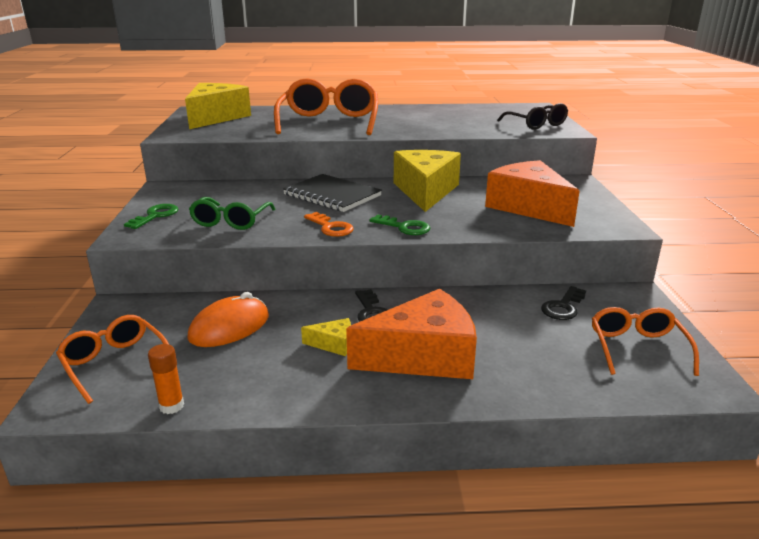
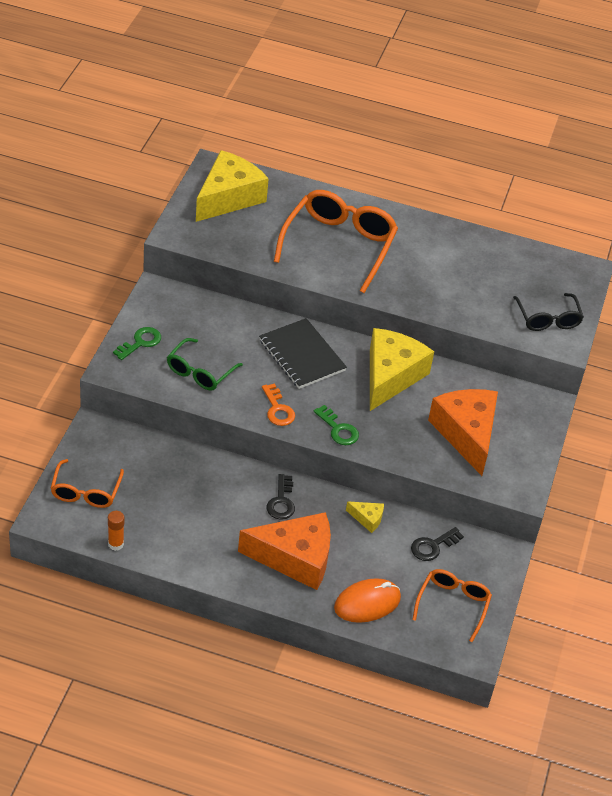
camera: 15 degrees right, 20 degrees up
orange glasses [56,315,169,404] -> orange glasses turned 150 degrees counterclockwise [51,459,124,508]
orange mouse [187,292,269,347] -> orange mouse moved to [334,578,401,623]
yellow cheese [301,318,351,356] -> yellow cheese moved to [346,502,384,533]

